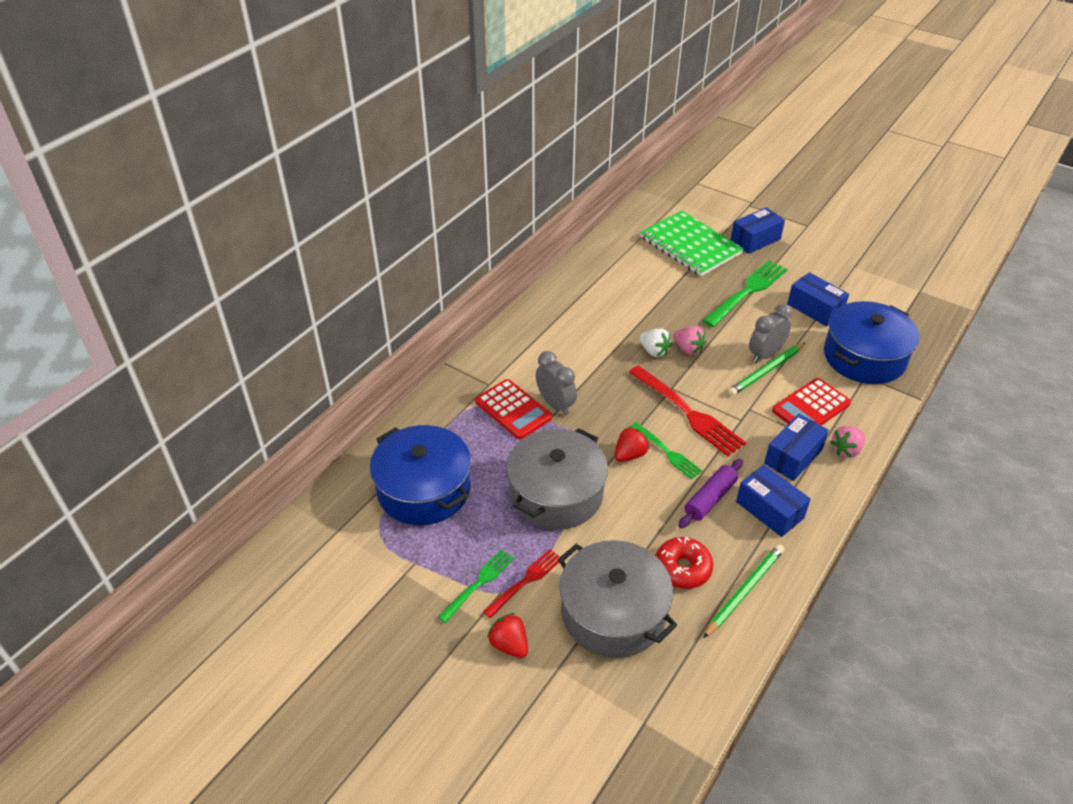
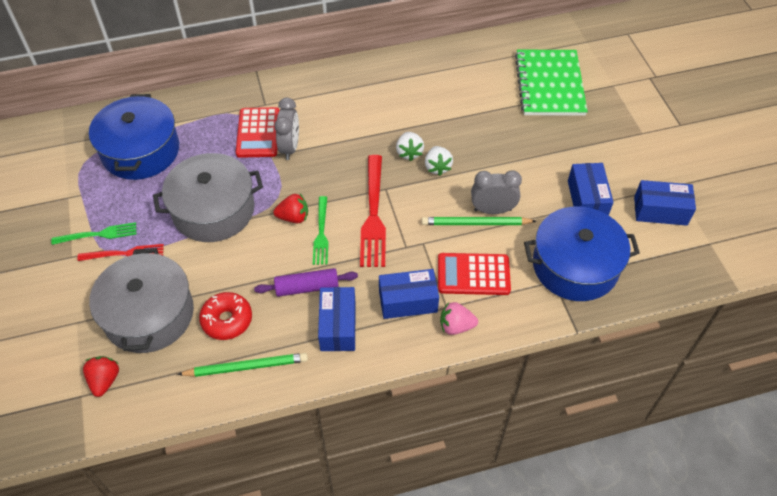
camera: 40 degrees right, 10 degrees up
red strawberry [487,613,528,658] -> red strawberry moved to [83,356,119,397]
pink strawberry [673,326,706,355] -> white strawberry [425,146,453,176]
green fork [703,260,788,327] -> none
blue box [731,207,785,254] -> blue box moved to [634,180,696,226]

